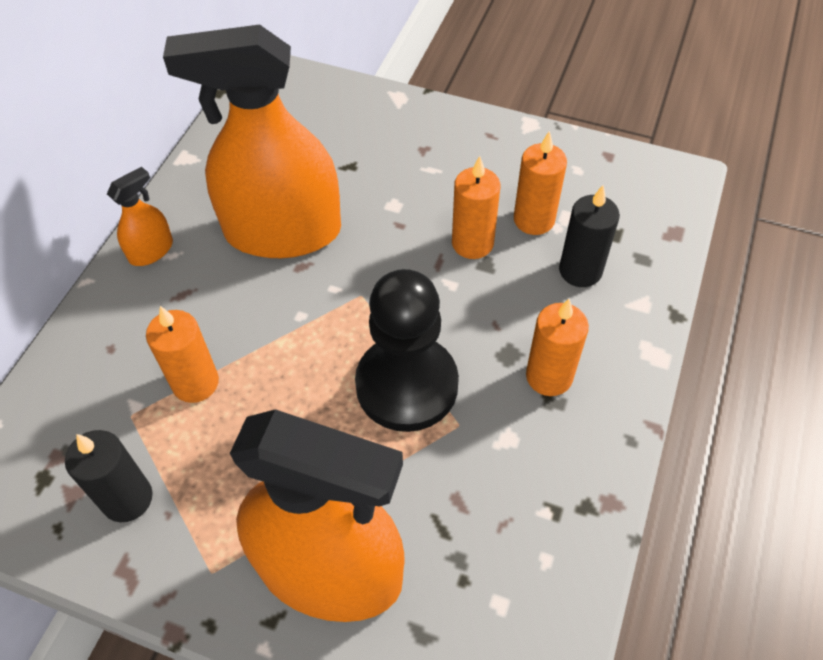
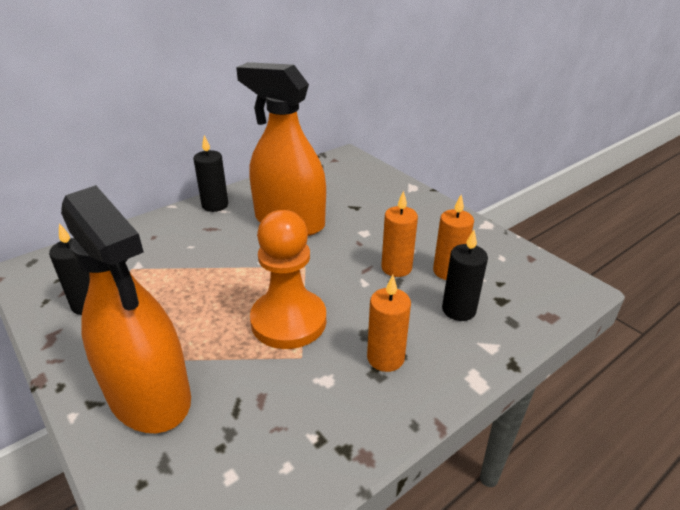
camera: 30 degrees right, 20 degrees down
orange spray bottle [107,167,173,266] -> black candle [194,135,228,212]
orange candle [146,306,219,403] -> none
black pawn [355,269,459,432] -> orange pawn [250,210,326,349]

